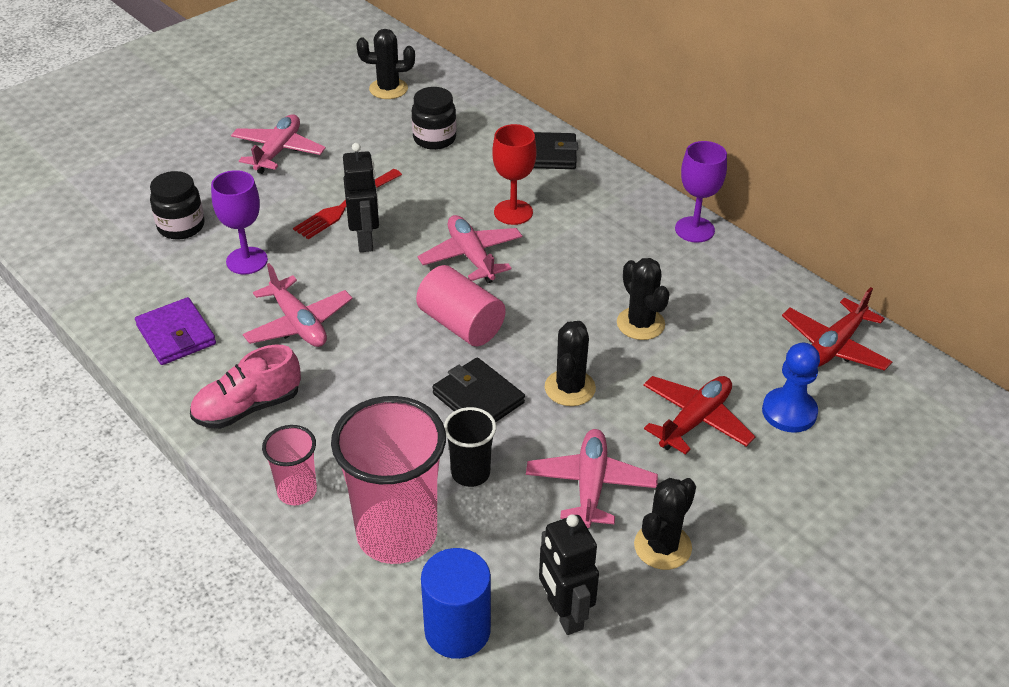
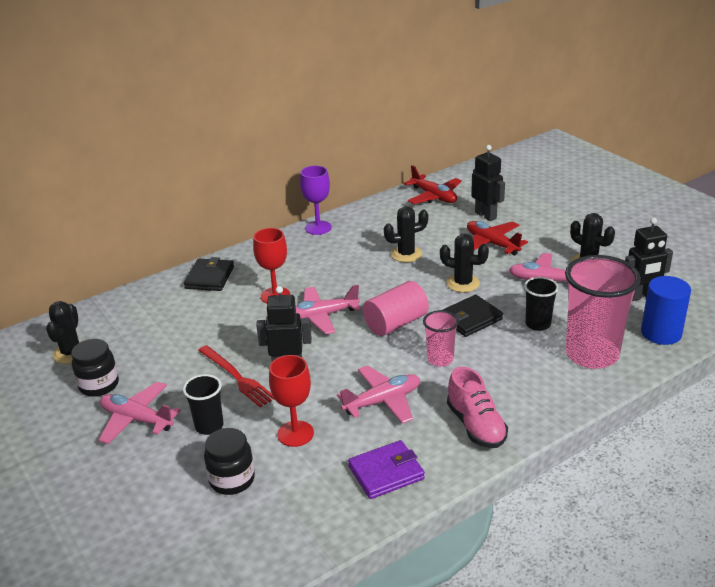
camera: 80 degrees left, 10 degrees down
purple goblet [211,170,268,274] -> red goblet [269,355,314,447]
pink cup [262,425,317,505] -> pink cup moved to [423,310,459,367]
black jar [412,87,456,150] -> black jar moved to [71,339,119,397]
blue pawn [762,343,820,433] -> black robot [471,145,505,221]
none -> black cup [183,374,223,435]

